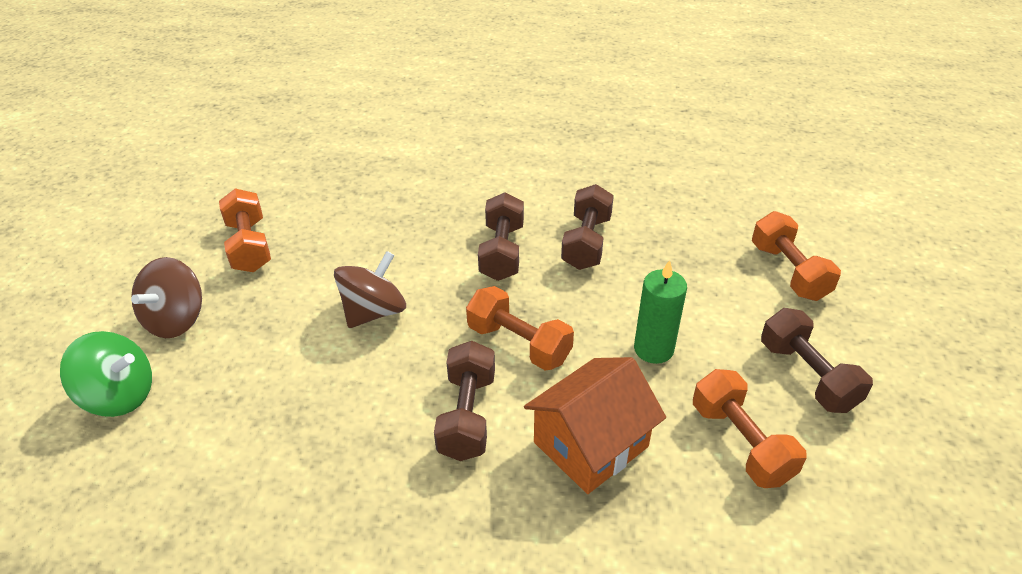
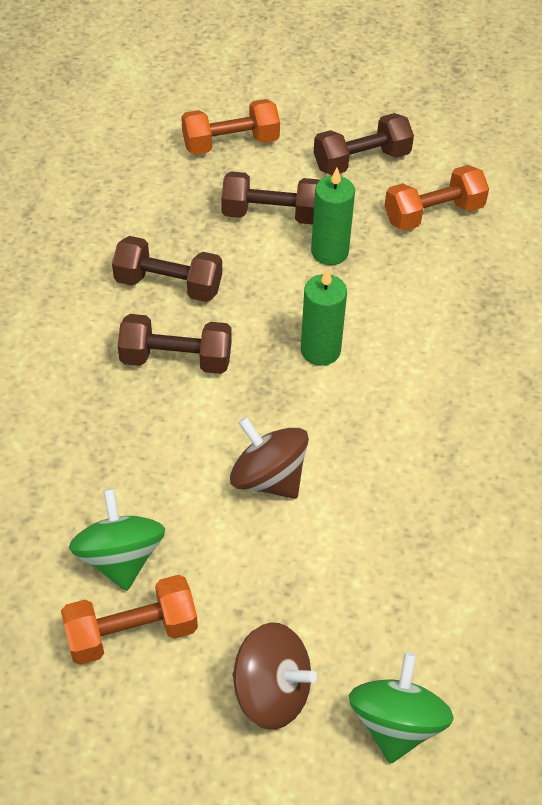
camera: 90 degrees left, 10 degrees up
brown dumbbell [434,341,495,461] -> brown dumbbell moved to [221,171,320,224]
orange dumbbell [466,286,574,371] -> green candle [301,268,347,366]
orange house [524,357,666,494] -> none
none -> green spinning top [69,488,165,591]

